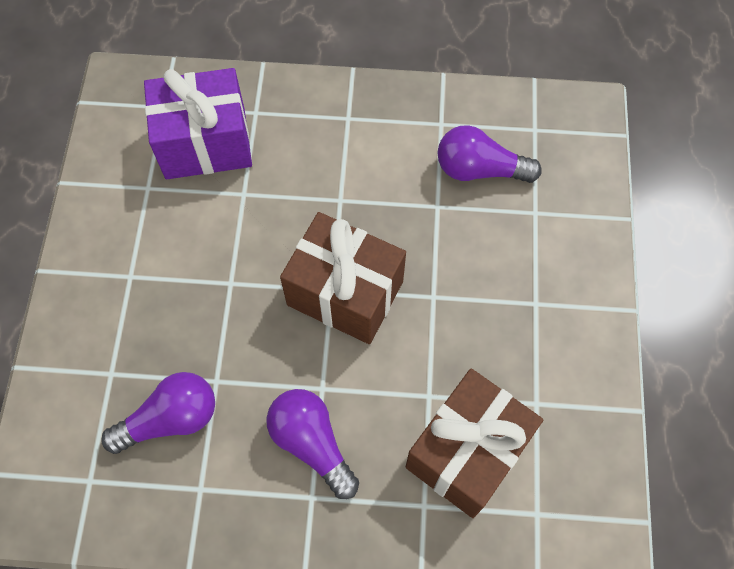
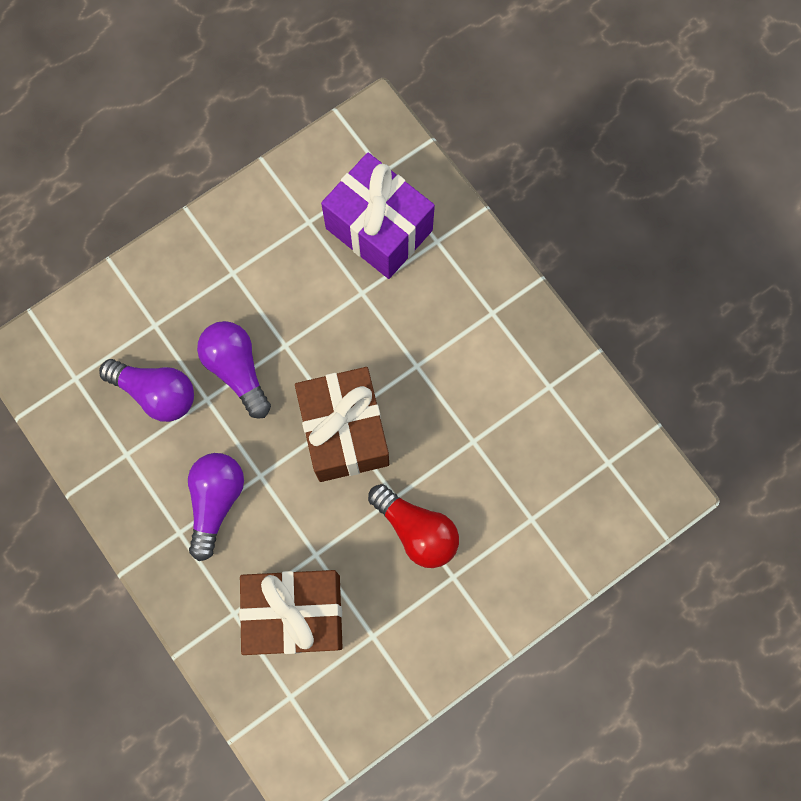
camera: 50 degrees right, 10 degrees up
purple light bulb [438,125,542,183] -> purple light bulb moved to [197,321,271,419]
none -> red light bulb [368,484,459,568]

